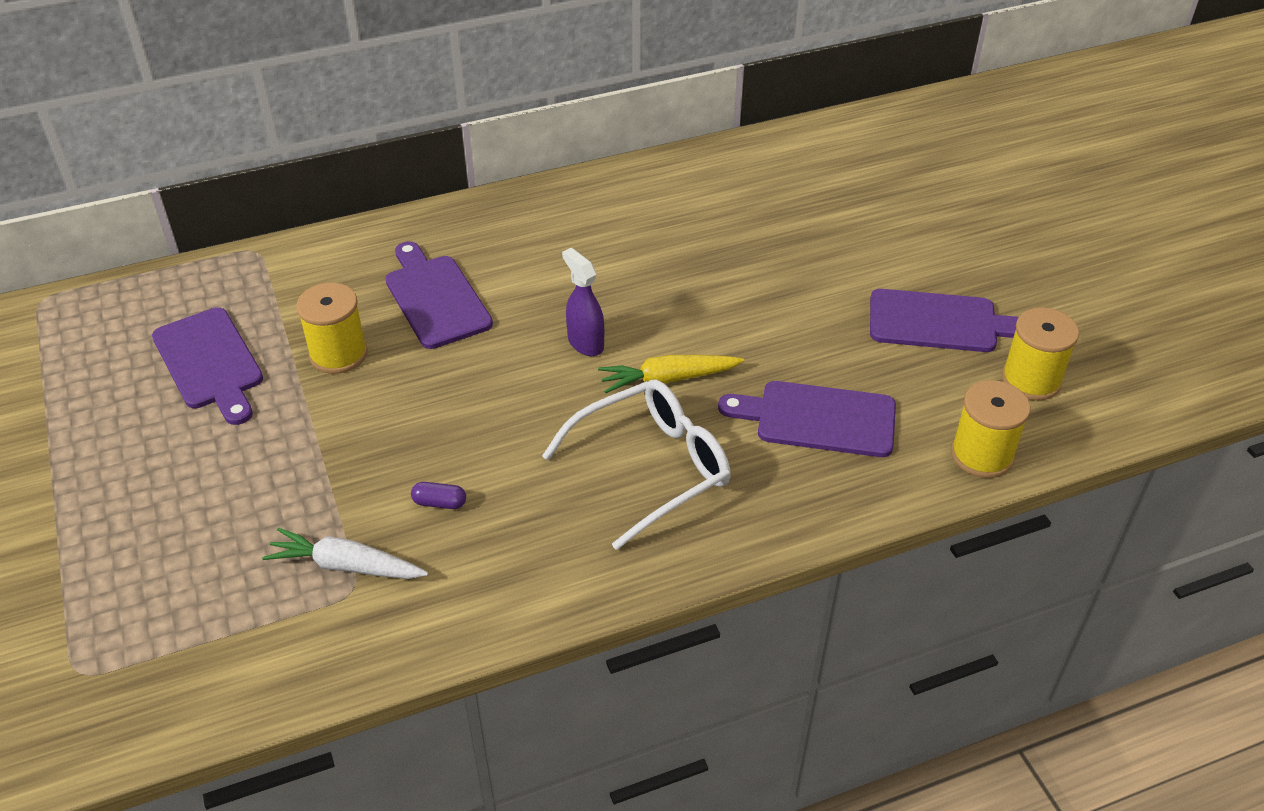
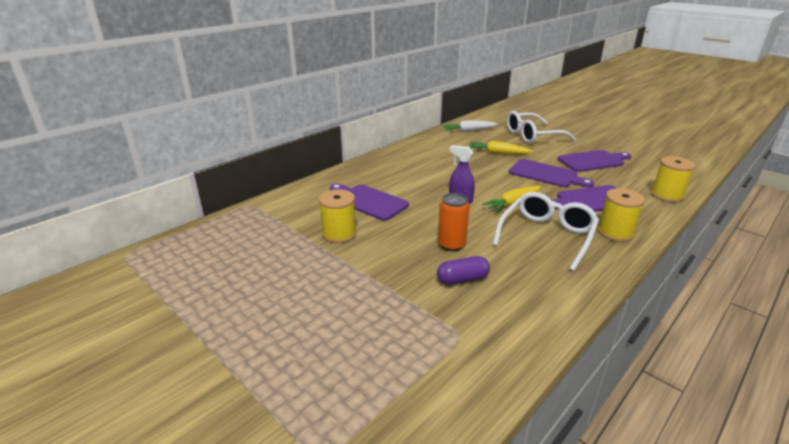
camera: 25 degrees left, 15 degrees down
purple cutting board [152,307,263,425] -> purple cutting board moved to [509,159,595,188]
white carrot [262,528,428,579] -> white carrot moved to [443,120,498,132]
purple capsule [411,482,466,509] -> purple capsule [437,256,490,285], size x1.59
yellow spool [1002,308,1079,401] -> yellow spool moved to [597,188,645,242]
none -> orange can [438,193,470,251]
none -> yellow carrot [470,141,533,154]
none -> white glasses [507,111,576,144]

